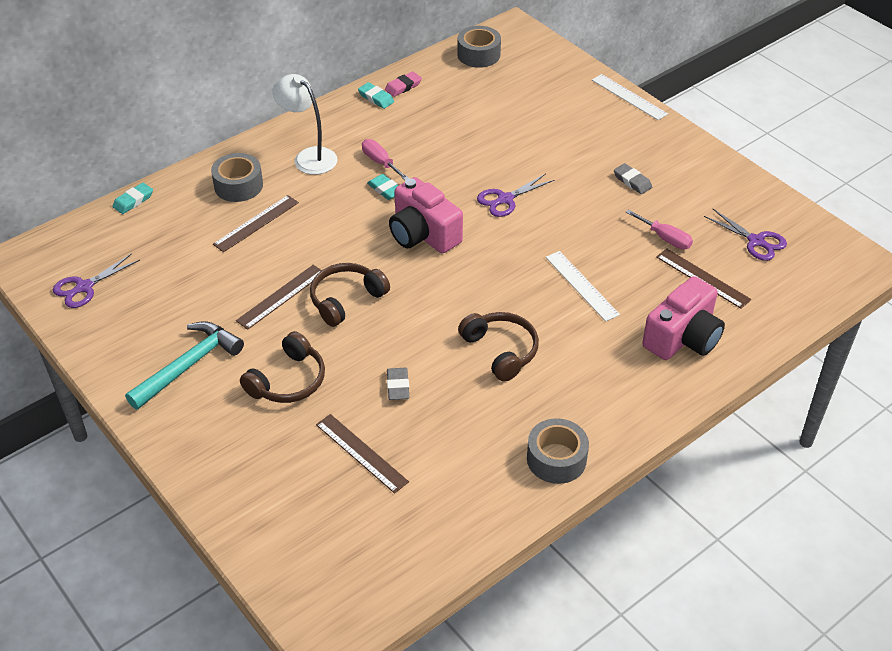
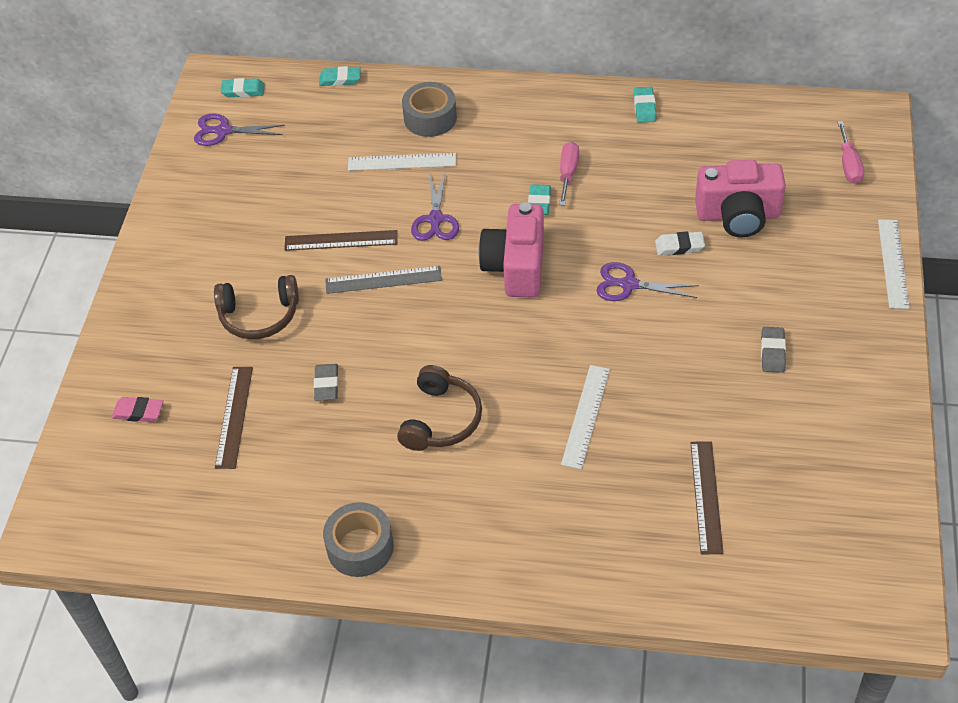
camera: 50 degrees right, 5 degrees up
turquoise hammer [125,321,244,409] -> none
brown ruler [213,195,299,252] -> white ruler [348,153,456,171]
white lamp [272,74,338,175] -> none
brown headphones [310,263,390,327] -> grey ruler [325,266,442,294]
pink eraser [385,71,422,97] -> pink eraser moved to [112,397,163,422]
grey eraser [387,368,409,400] -> grey eraser turned 45 degrees counterclockwise [314,364,339,401]
grey tape [457,26,501,68] -> none
pink screwdriver [626,209,693,249] -> pink screwdriver moved to [838,121,864,184]
pink camera [642,276,725,360] -> pink camera moved to [695,160,786,238]
purple scissors [704,209,787,261] -> purple scissors moved to [411,173,459,241]
none -> turquoise eraser [220,78,265,97]
none -> white eraser [655,231,705,255]

